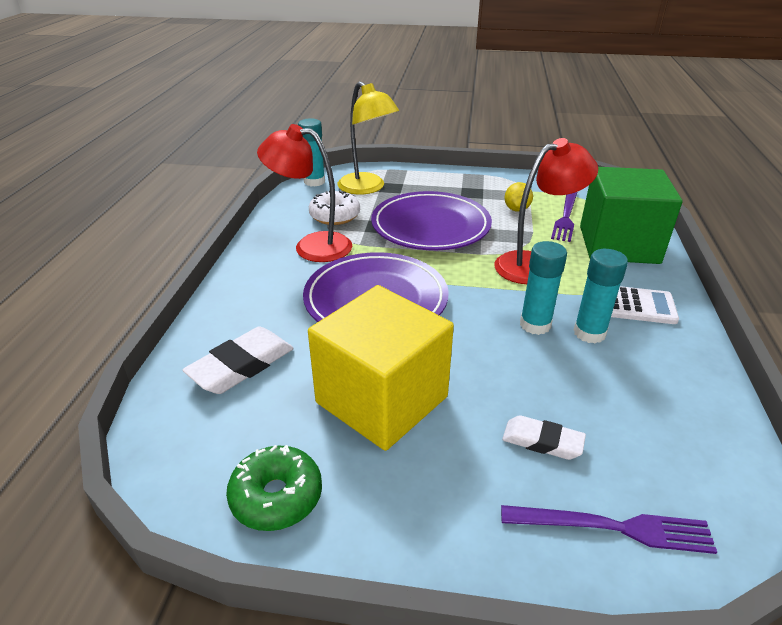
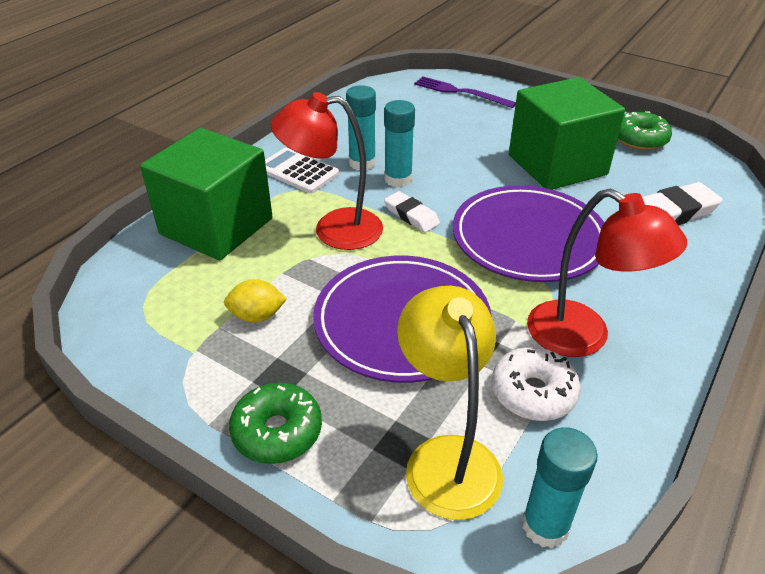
camera: 155 degrees left, 5 degrees up
yellow cube [308,285,454,451] -> green cube [509,77,625,190]
white eraser [502,415,586,460] -> white eraser moved to [384,191,440,232]
yellow lemon [505,182,533,212] -> yellow lemon turned 45 degrees clockwise [224,279,287,322]
purple fork [551,192,577,242] -> none
none -> green donut [229,382,322,464]

